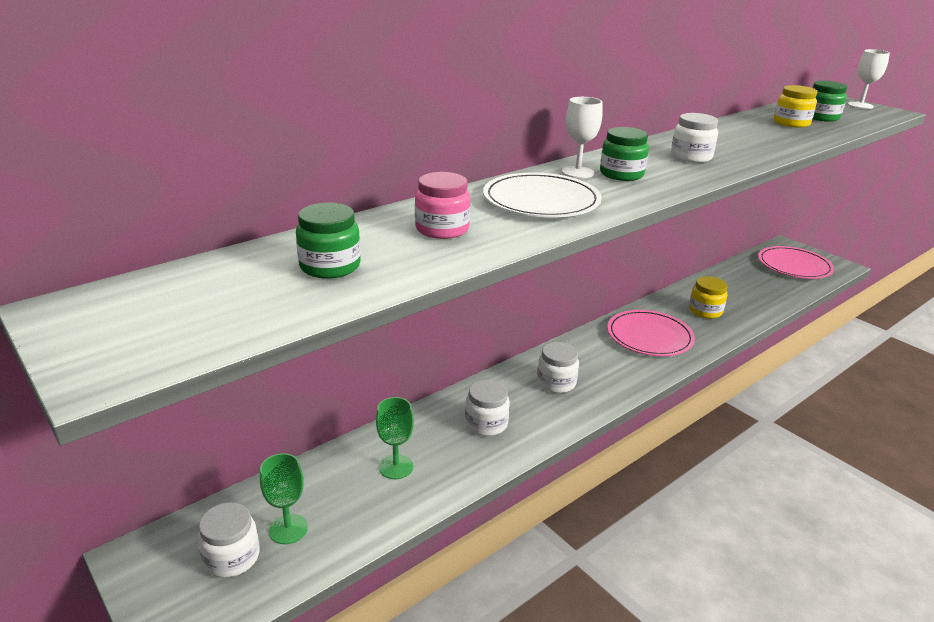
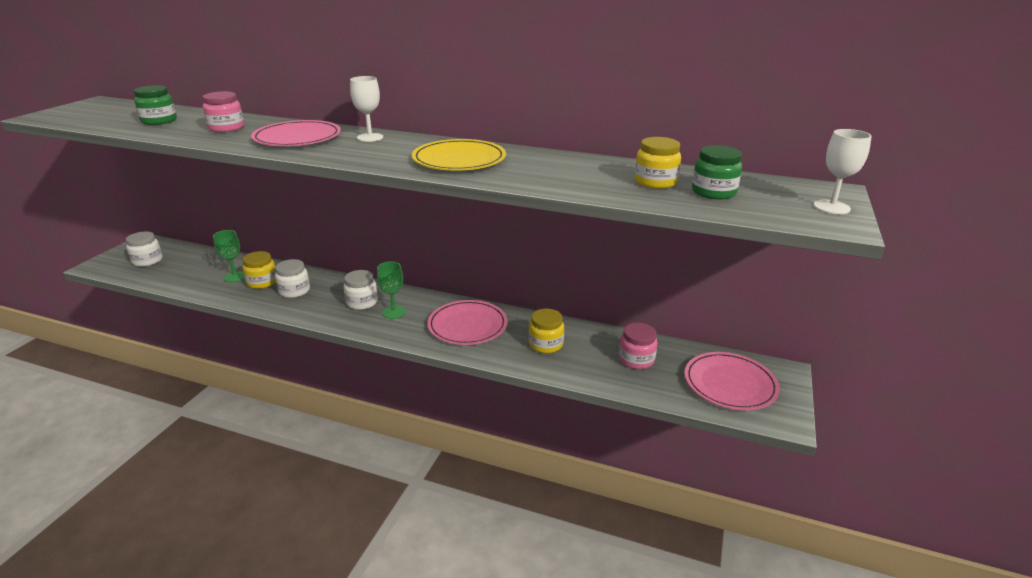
camera: 60 degrees right, 0 degrees up
green goblet [260,453,308,544] -> green goblet moved to [377,261,406,319]
white plate [483,173,602,218] -> pink plate [251,120,341,146]
green jar [600,127,649,181] -> none
white jar [671,113,718,163] -> yellow plate [412,139,506,171]
none -> yellow jar [242,251,276,289]
none -> pink jar [619,323,658,369]

